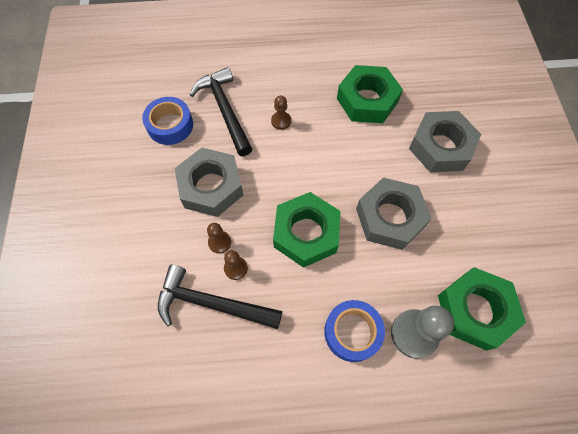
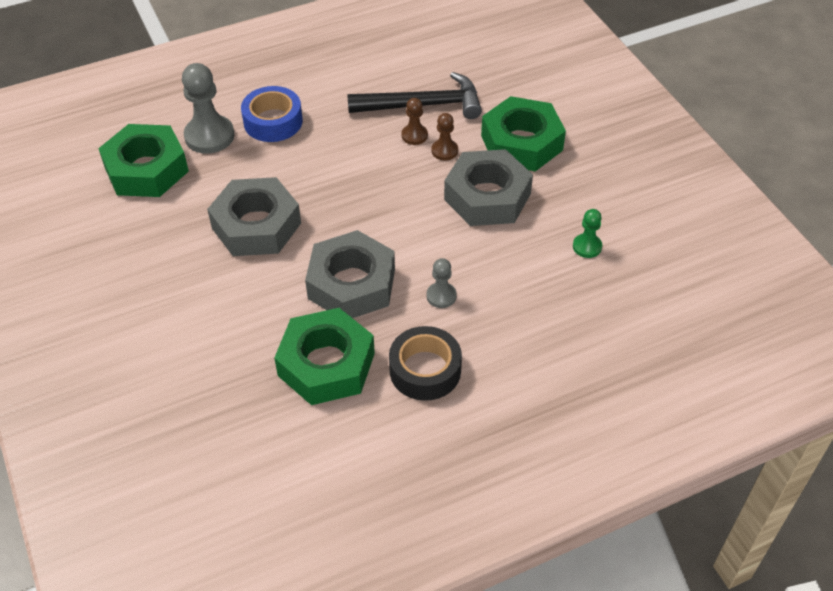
camera: 160 degrees right, 15 degrees down
blue tape [142,97,193,145] -> green pawn [573,209,602,258]
black hammer [190,67,252,156] -> none
brown pawn [271,95,291,130] -> grey pawn [426,258,457,308]
green nut [273,192,340,268] -> green nut moved to [481,96,566,172]
grey nut [409,111,481,172] -> grey nut moved to [305,230,395,318]
none -> black tape [389,326,462,401]

